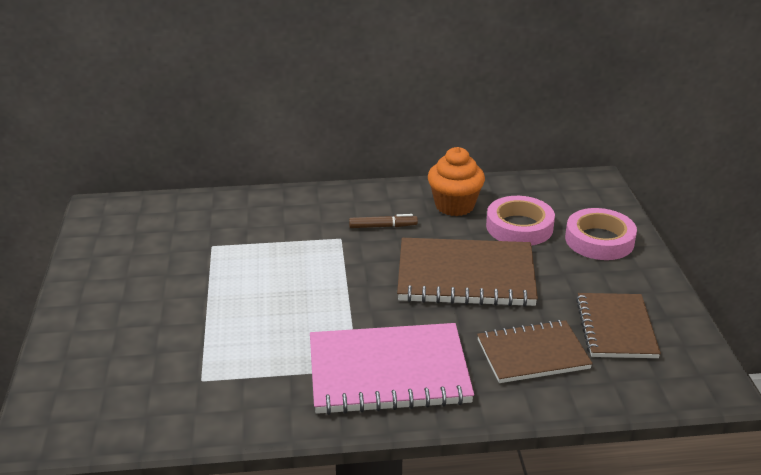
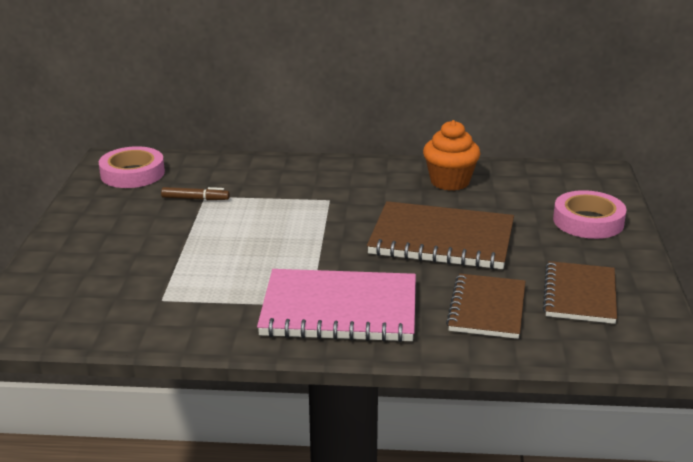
camera: 10 degrees right, 5 degrees down
brown marker [349,214,418,228] -> brown marker moved to [161,187,230,200]
brown notebook [477,320,593,383] -> brown notebook turned 75 degrees counterclockwise [446,274,526,339]
pink tape [486,196,555,246] -> pink tape moved to [99,146,165,188]

